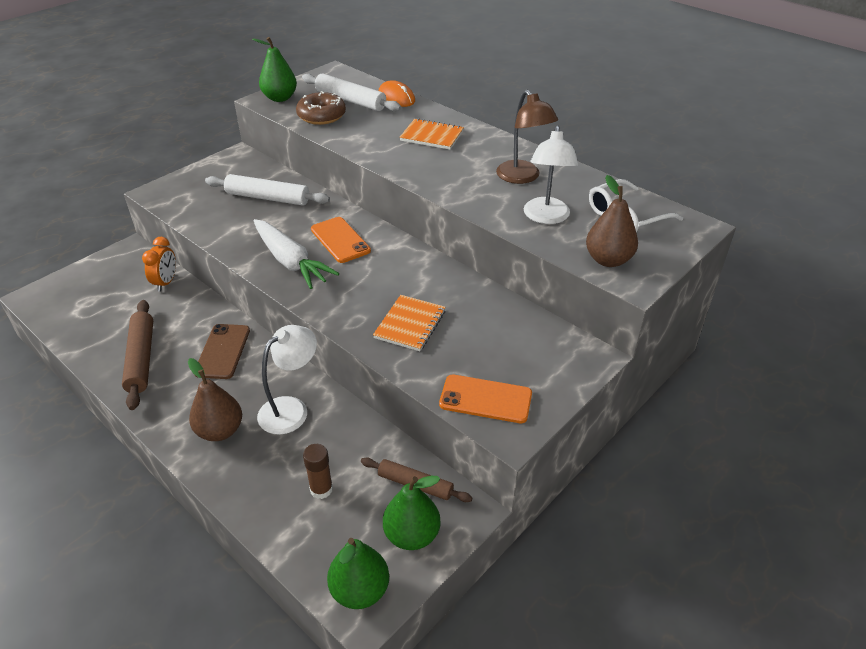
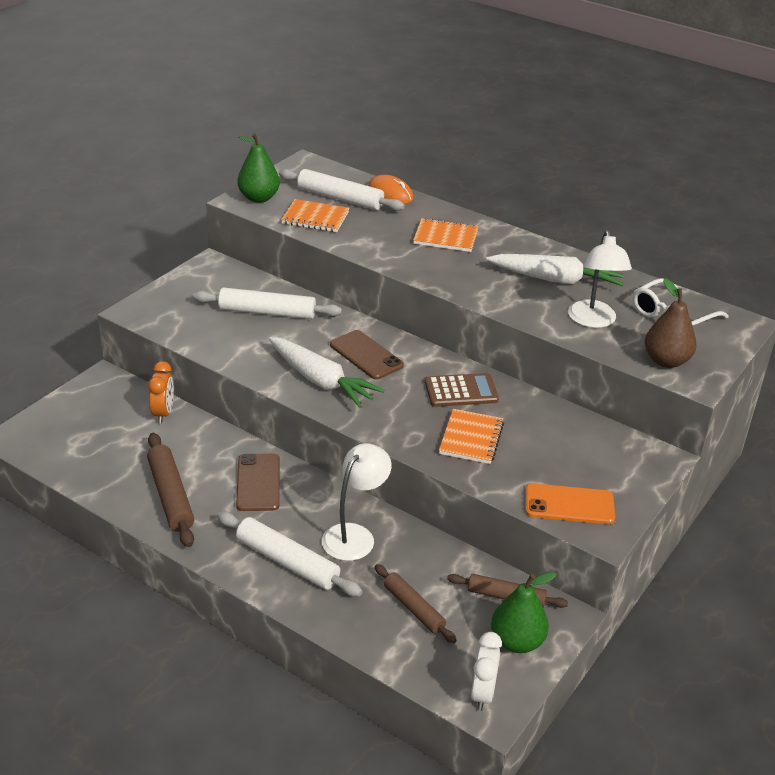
camera: 10 degrees left, 5 degrees down
brown pear [188,358,242,441] -> white rolling pin [217,512,362,597]
brown donut [296,91,346,125] -> orange notebook [281,199,349,232]
brown glue stick [303,444,333,499] -> brown rolling pin [375,564,457,643]
orange phone [311,217,371,263] -> brown phone [330,330,404,380]
green pear [327,538,389,609] -> white clock [471,632,502,711]
brown lamp [496,90,558,184] -> white carrot [486,254,624,286]
none -> brown calculator [425,373,499,407]

